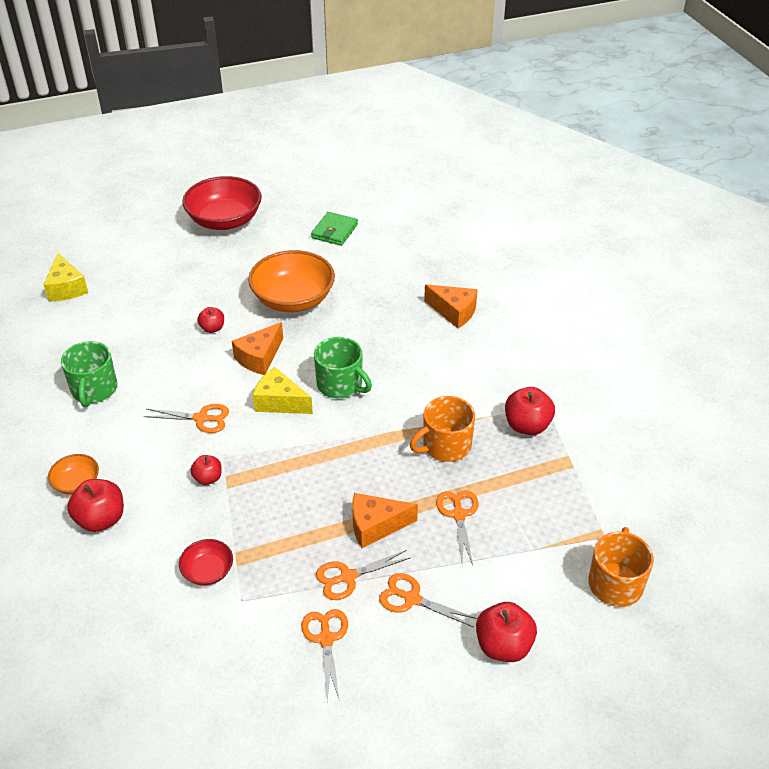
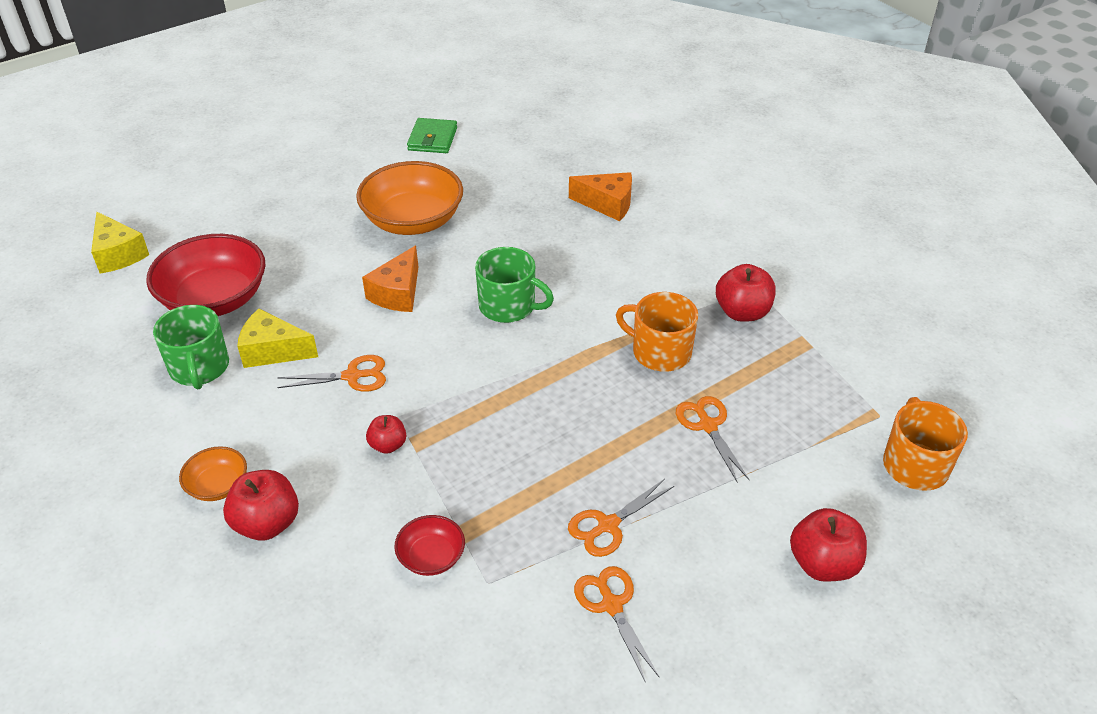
camera: 15 degrees left, 0 degrees up
red bowl [182,176,262,230] -> red bowl moved to [146,234,265,316]
red apple [197,307,224,333] -> none
yellow cheese [253,367,313,414] -> yellow cheese moved to [237,309,318,368]
orange cheese [352,493,418,548] -> none
orange scissors [379,573,478,627] -> none
orange mug [410,396,475,462] -> orange mug turned 75 degrees clockwise [616,292,698,372]

